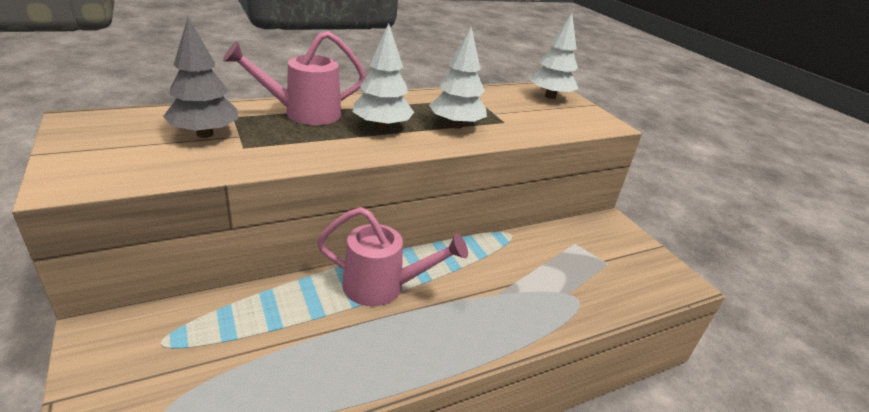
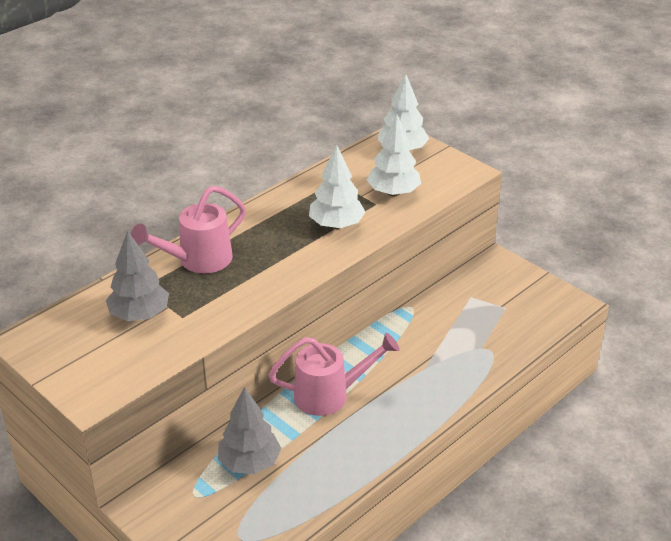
camera: 15 degrees left, 5 degrees up
white tree [353,23,414,130] -> white tree moved to [367,114,421,197]
none -> grey tree [218,387,282,474]

